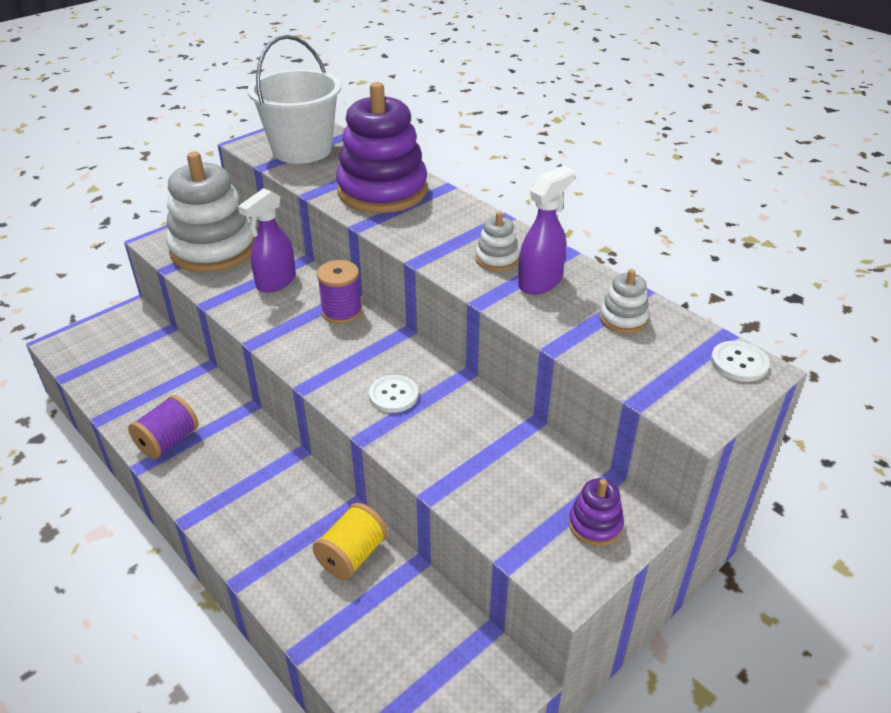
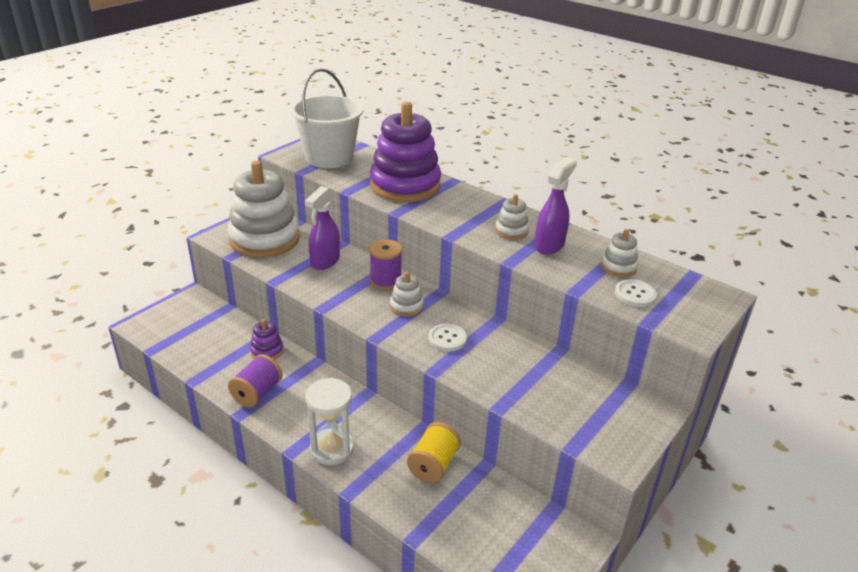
camera: 10 degrees left, 5 degrees down
purple stacking toy [569,478,624,546] -> purple stacking toy moved to [250,319,284,360]
white button [711,341,770,382] -> white button moved to [615,279,657,307]
none -> white hourglass [305,378,354,465]
none -> white stacking toy [390,272,424,317]

